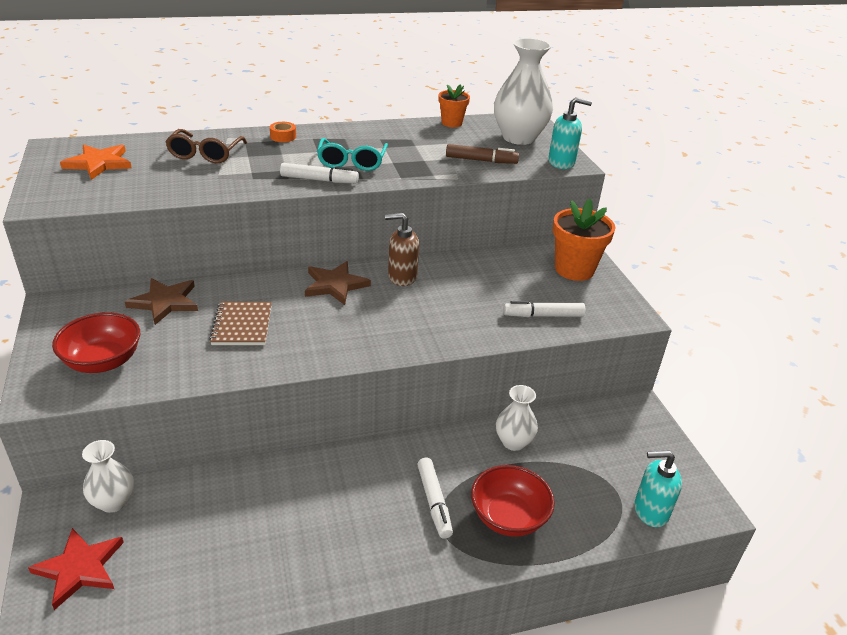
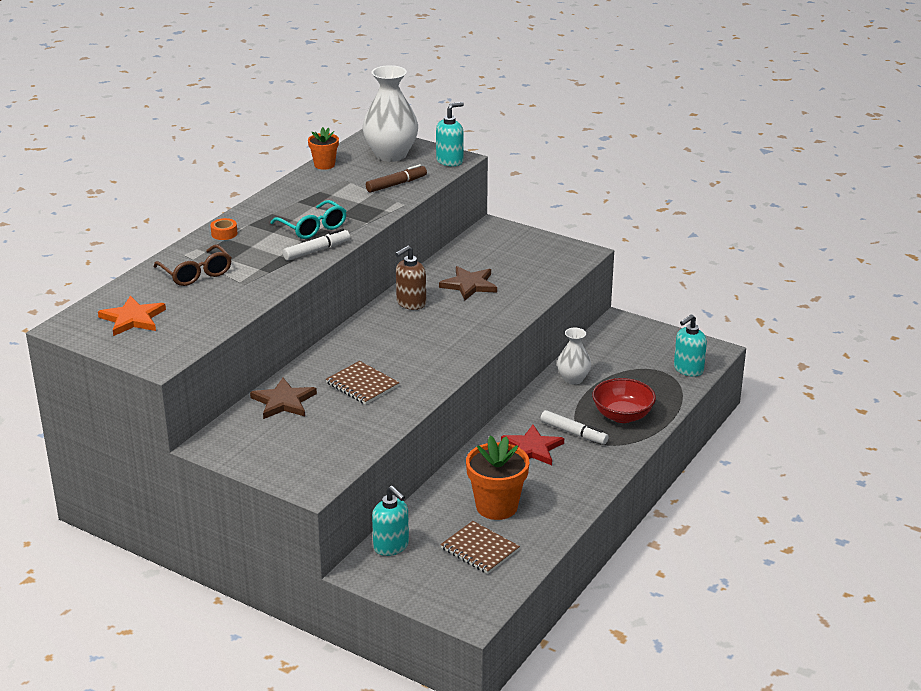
camera: 40 degrees left, 5 degrees down
red star [28,528,124,610] -> red star moved to [501,425,564,465]
red bowl [52,312,140,373] -> none
white vase [82,440,134,513] -> turquoise soap dispenser [372,486,409,556]
brown star [305,261,371,305] -> brown star moved to [439,266,497,300]
white marker [503,301,586,317] -> none
orange flower pot [553,199,615,281] -> orange flower pot moved to [466,436,529,520]
none -> brown notebook [440,521,520,574]

